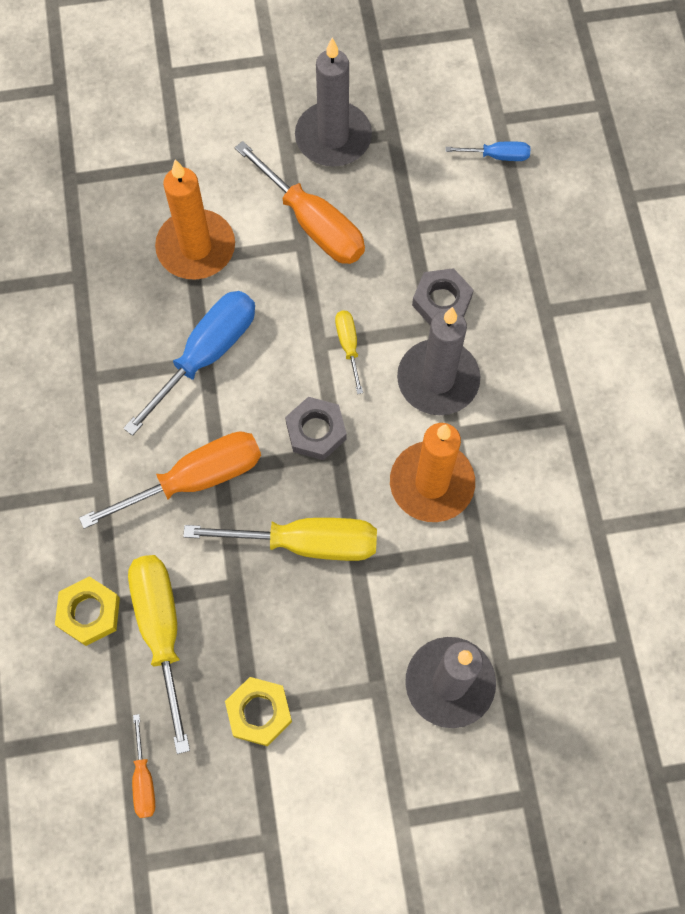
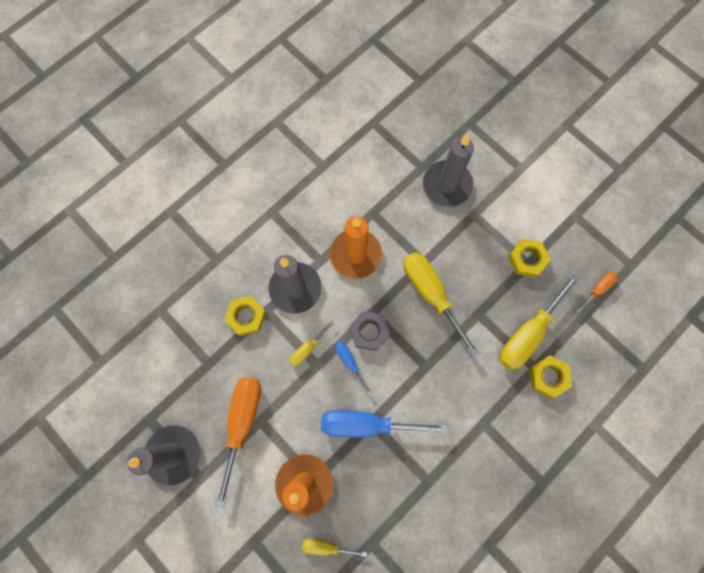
camera: 125 degrees left, 5 degrees up
orange screwdriver [79,431,261,529] -> none
grey nut [412,268,473,326] -> yellow nut [224,296,266,336]
blue screwdriver [445,141,530,161] -> blue screwdriver moved to [335,342,372,395]
none -> yellow screwdriver [302,538,367,557]

